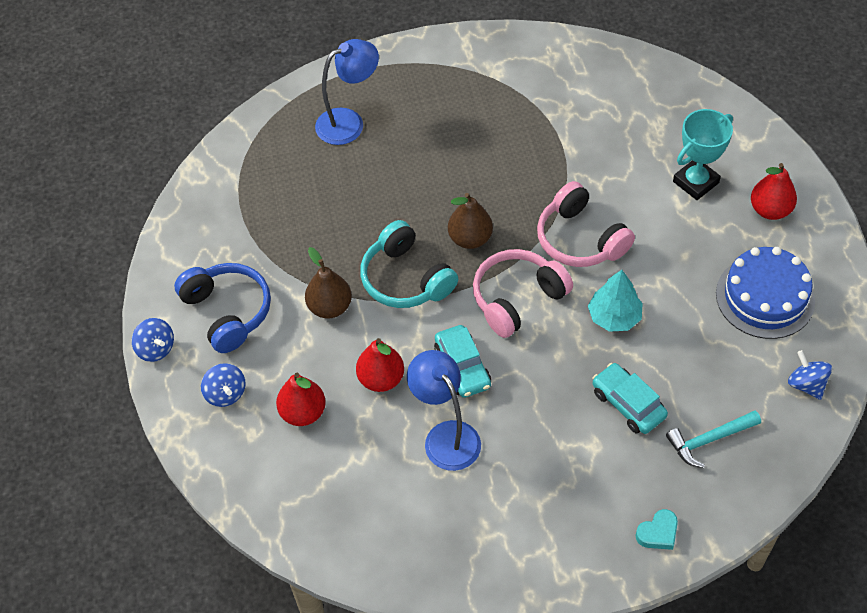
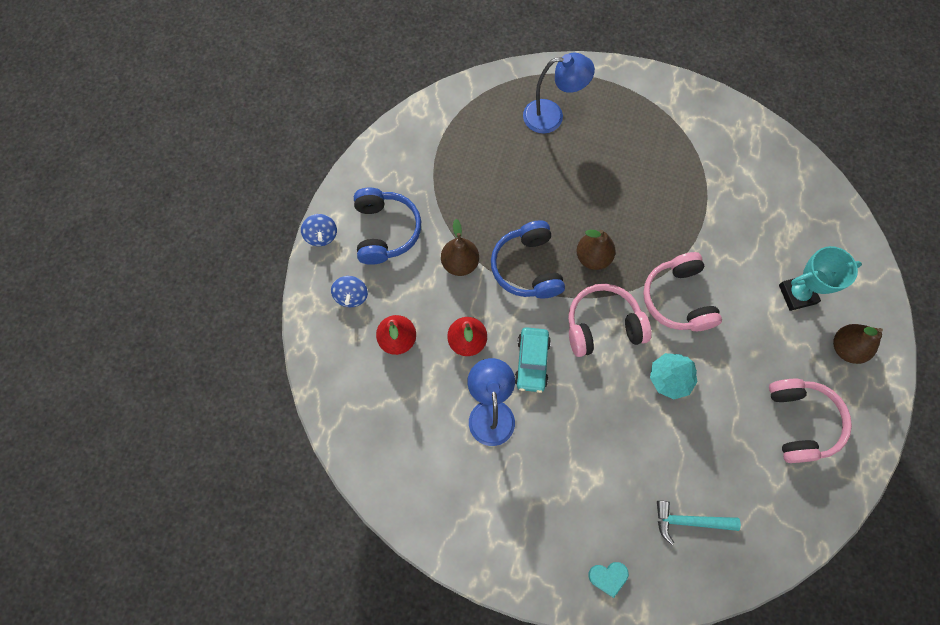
camera: 25 degrees right, 15 degrees up
turquoise headphones [360,220,458,308] -> blue headphones [491,220,565,299]
turquoise car [592,363,668,434] -> none
blue cake [716,247,815,339] -> pink headphones [769,379,852,463]
red pear [751,163,797,220] -> brown pear [833,324,883,364]
blue spinning top [788,350,832,400] -> none

